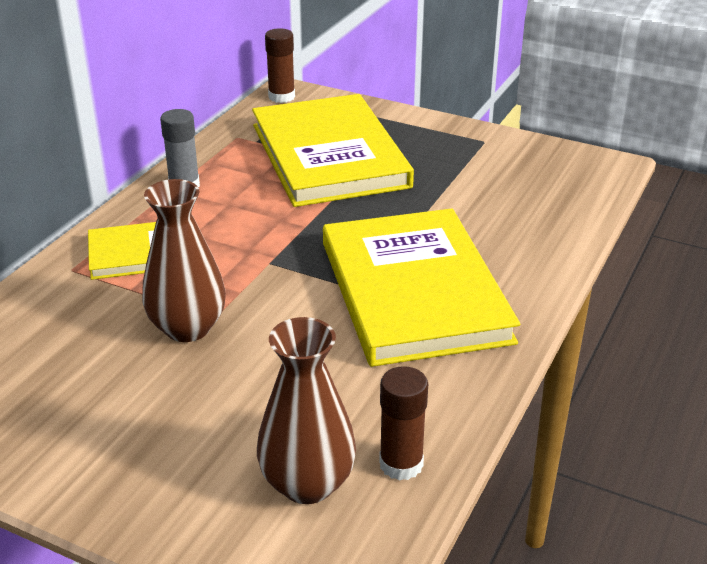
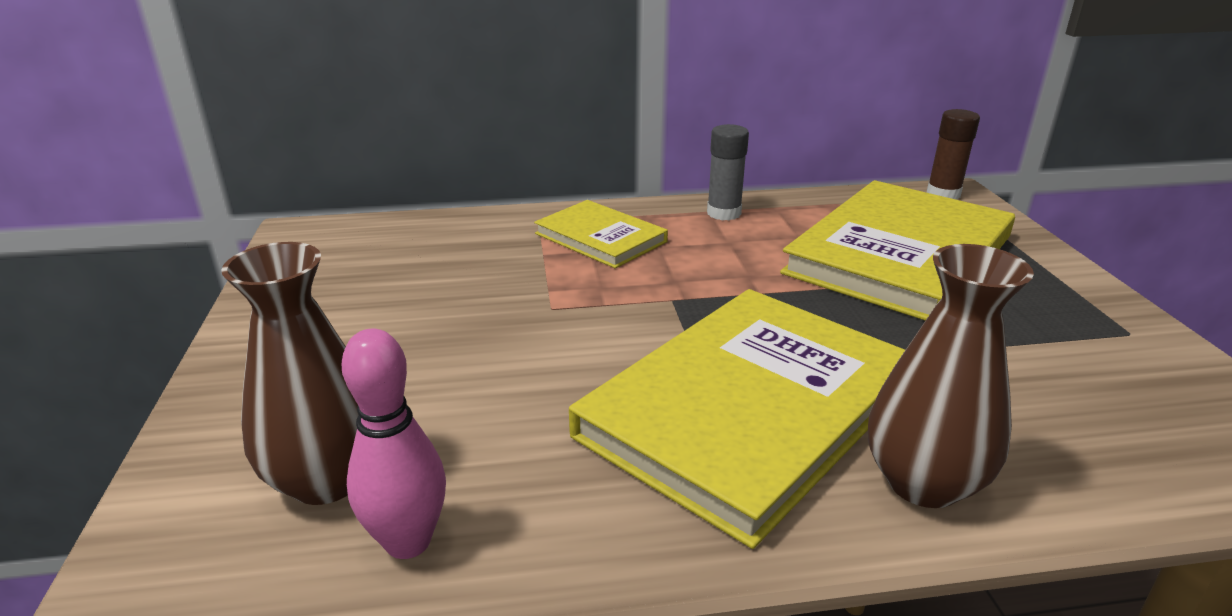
camera: 55 degrees right, 5 degrees down
brown vase [142,179,226,342] -> brown vase moved to [868,244,1034,508]
brown glue stick [379,366,428,481] -> pink bowling pin [342,329,446,559]

